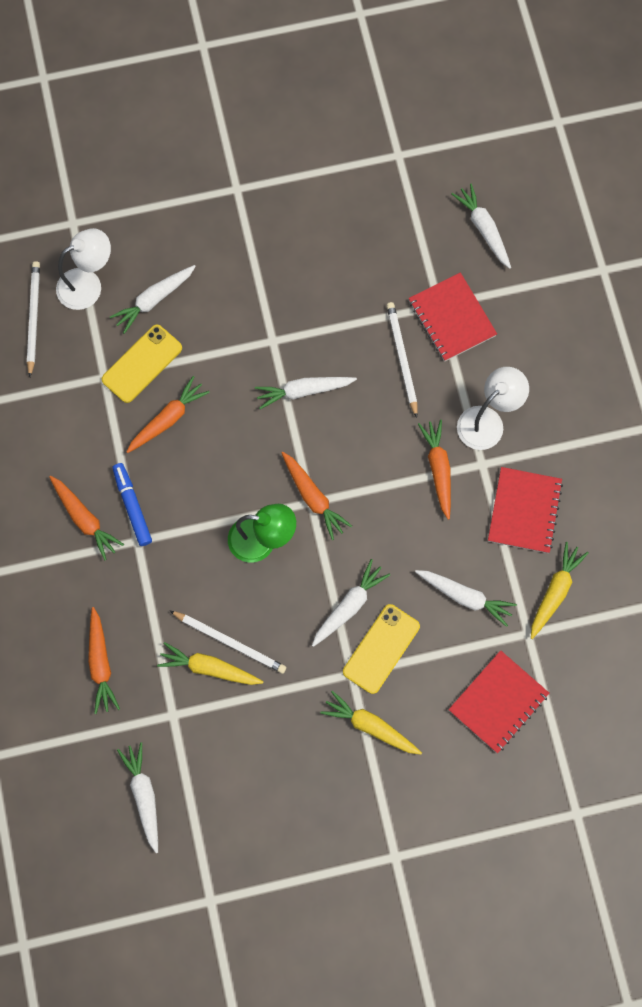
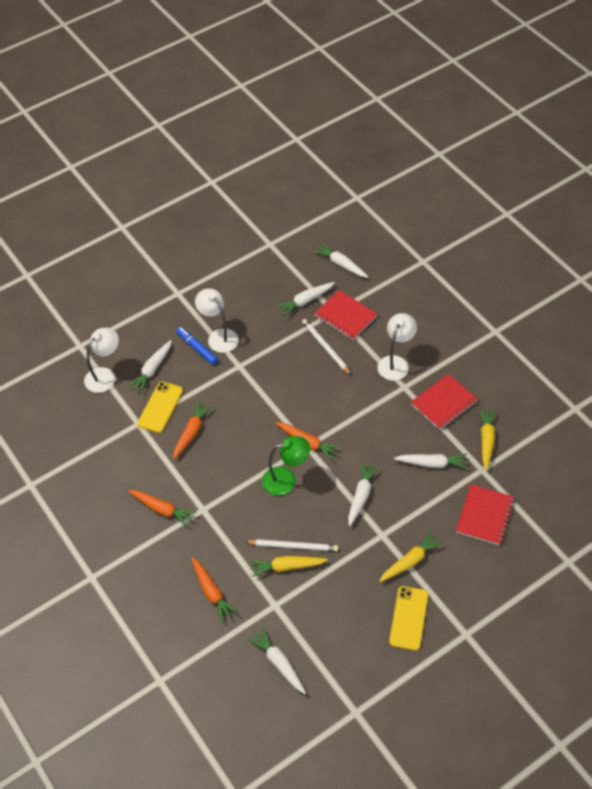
camera: 20 degrees left, 20 degrees down
white pencil [27,261,40,377] -> none
blue marker [112,463,152,546] -> blue marker moved to [176,327,218,365]
white carrot [255,377,357,409] -> white carrot moved to [276,282,335,317]
yellow carrot [320,691,422,755] -> yellow carrot turned 135 degrees clockwise [379,531,444,582]
yellow phone [343,604,420,694] -> yellow phone moved to [389,586,428,651]
orange carrot [418,419,451,520] -> none
red notebook [488,467,563,553] -> red notebook turned 60 degrees clockwise [411,374,478,430]
none -> white lamp [195,289,239,353]

